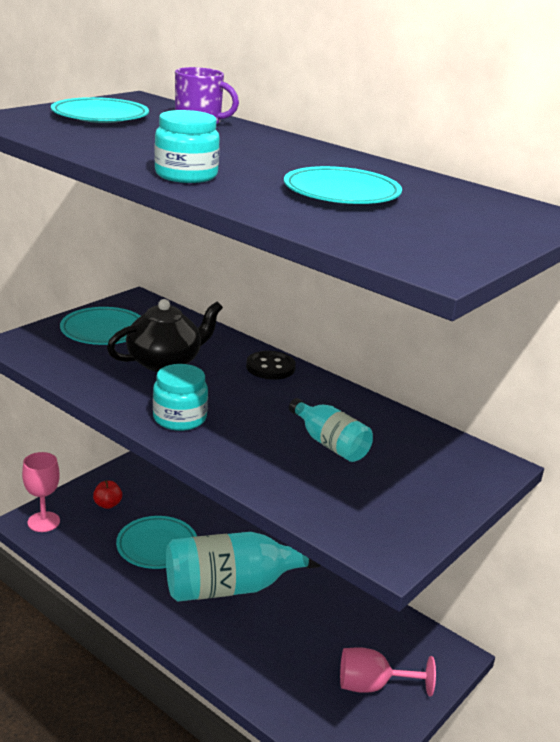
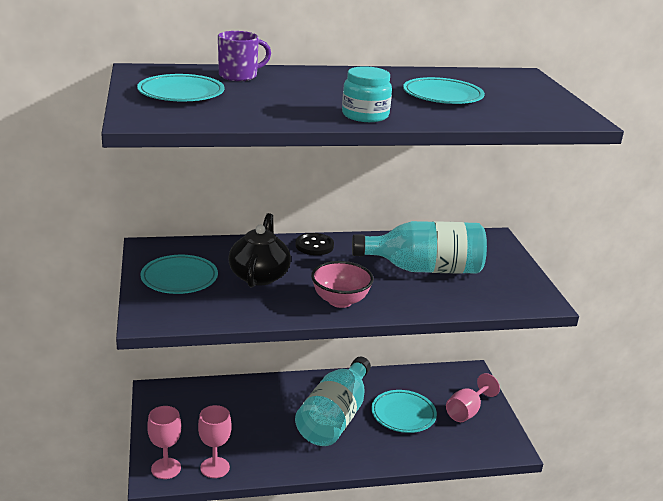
camera: 50 degrees left, 0 degrees up
red apple [93,480,122,509] -> none
turquoise plate [116,516,197,569] -> turquoise plate moved to [371,390,437,433]
turquoise jar [153,364,208,431] -> pink bowl [311,261,374,308]
turquoise bottle [289,398,373,462] -> turquoise bottle [352,221,487,274], size x1.88
none -> pink goblet [198,405,232,478]

